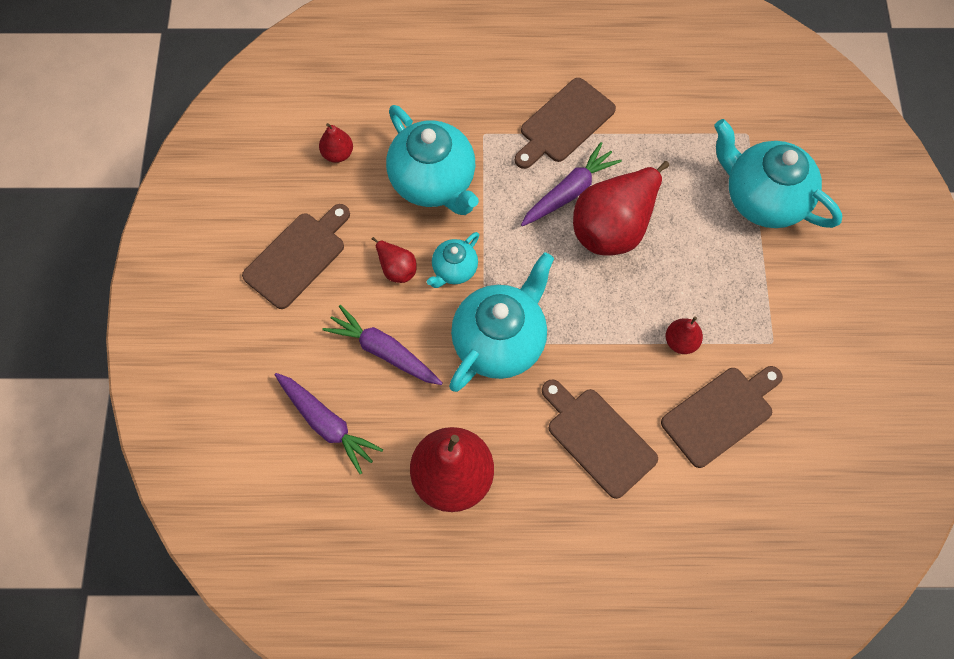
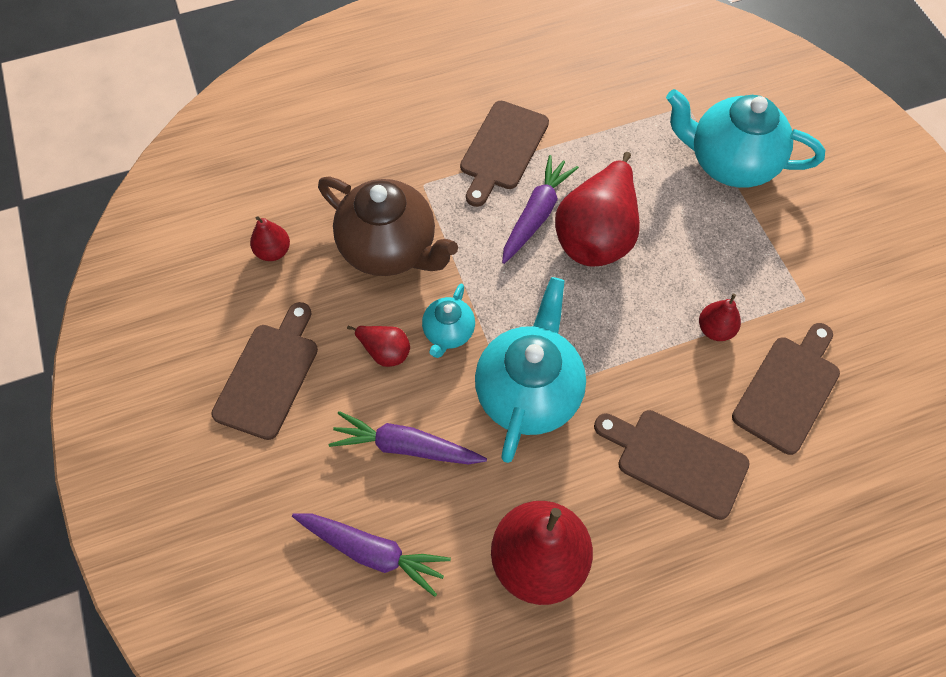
camera: 20 degrees left, 5 degrees down
turquoise teapot [386,105,479,215] -> brown teapot [318,176,458,276]

